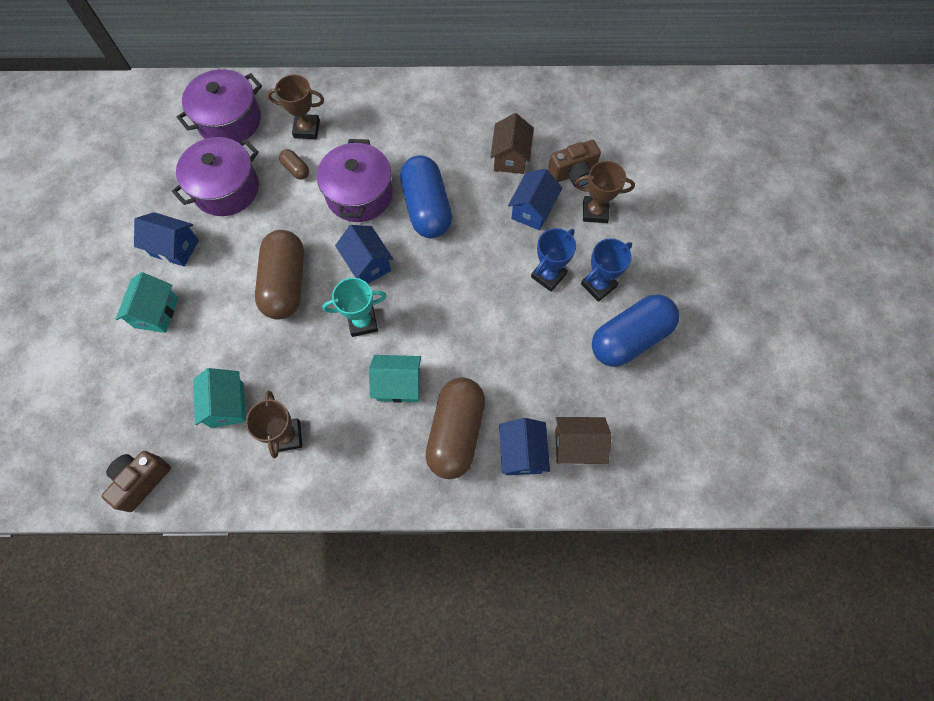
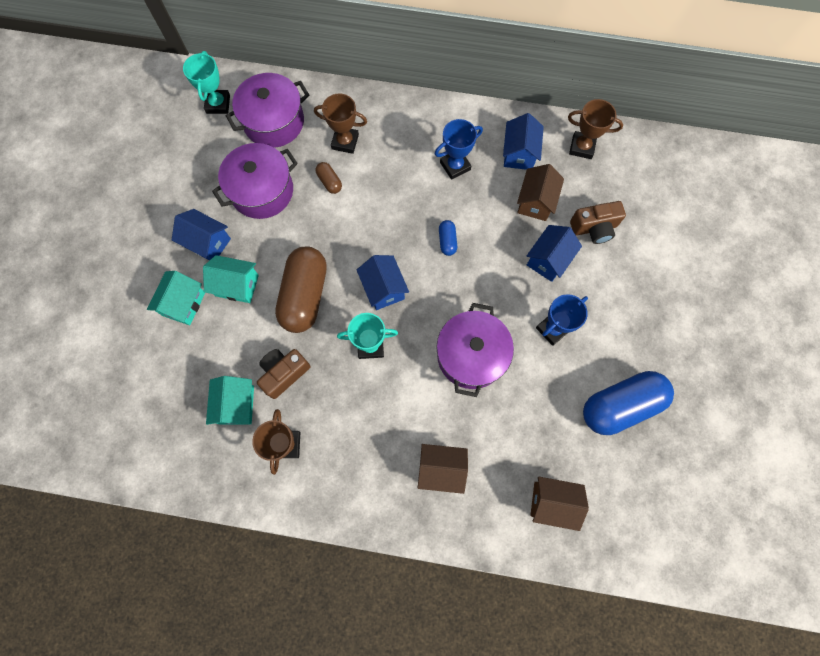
camera: 10 degrees right, 5 degrees up
brown camera [101,451,171,512] -> brown camera moved to [257,349,310,399]
purple pot [317,139,393,222] -> purple pot moved to [436,303,514,397]
turquoise house [369,355,421,403] -> turquoise house moved to [203,255,259,303]
blue capsule [400,155,452,238] -> blue capsule [439,220,457,256], size x0.43
brown capsule [426,377,485,479] -> brown house [418,444,468,494]
blue house [499,418,550,475] -> blue house moved to [503,113,544,170]
brown trophy [575,161,635,223] -> brown trophy moved to [568,99,623,159]
blue trophy [581,238,632,302] -> blue trophy moved to [435,119,483,180]
none -> turquoise trophy [183,51,230,114]

